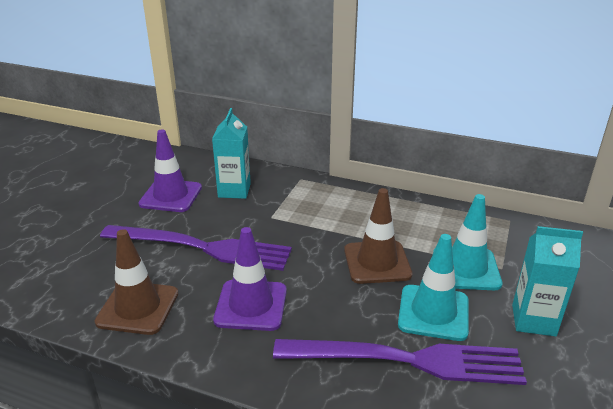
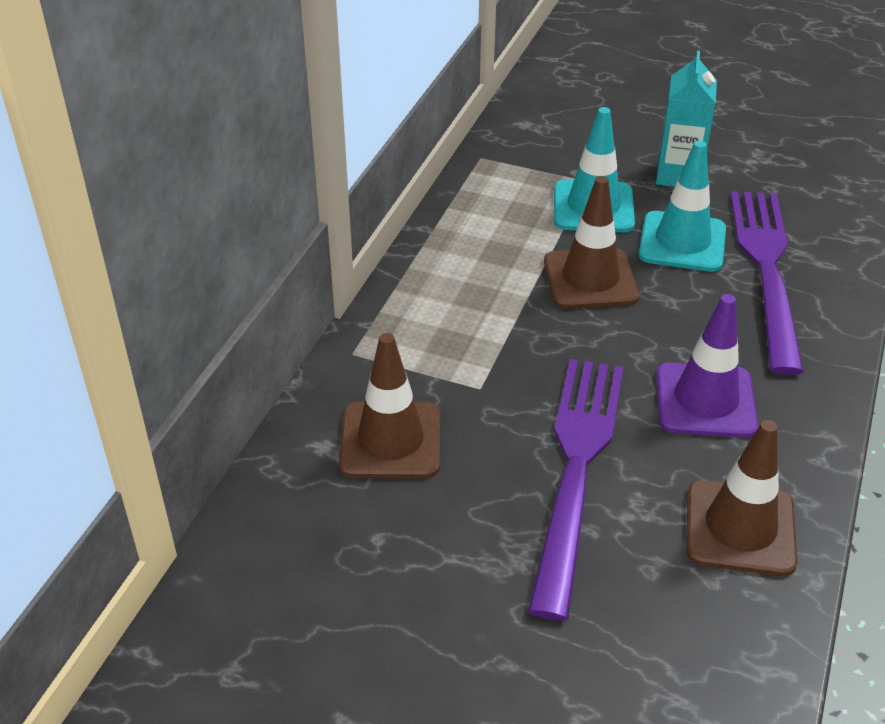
camera: 90 degrees left, 10 degrees up
purple traffic cone [138,129,202,212] -> none
turquoise carton [212,108,251,199] -> brown traffic cone [339,333,440,478]

